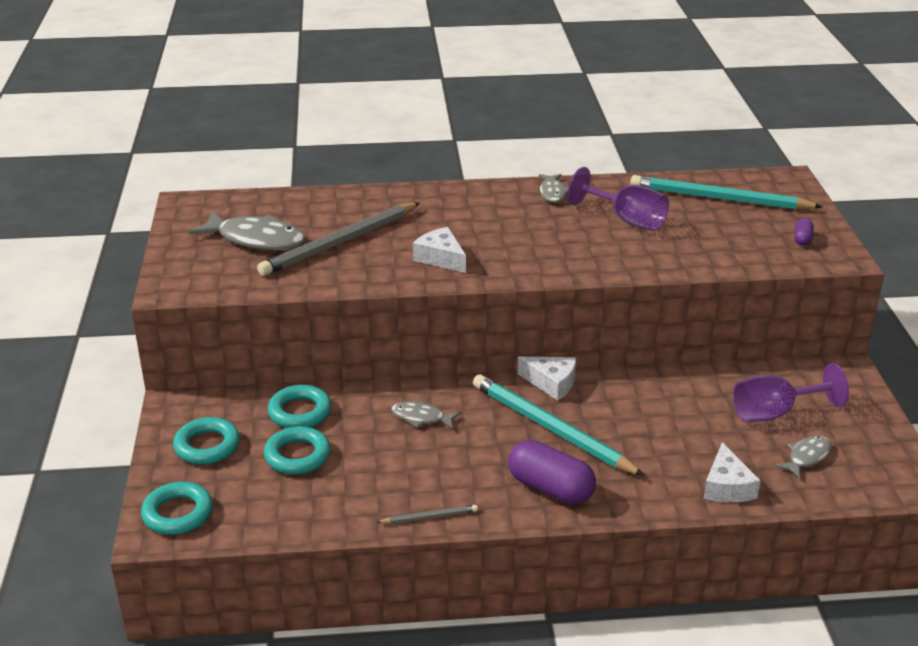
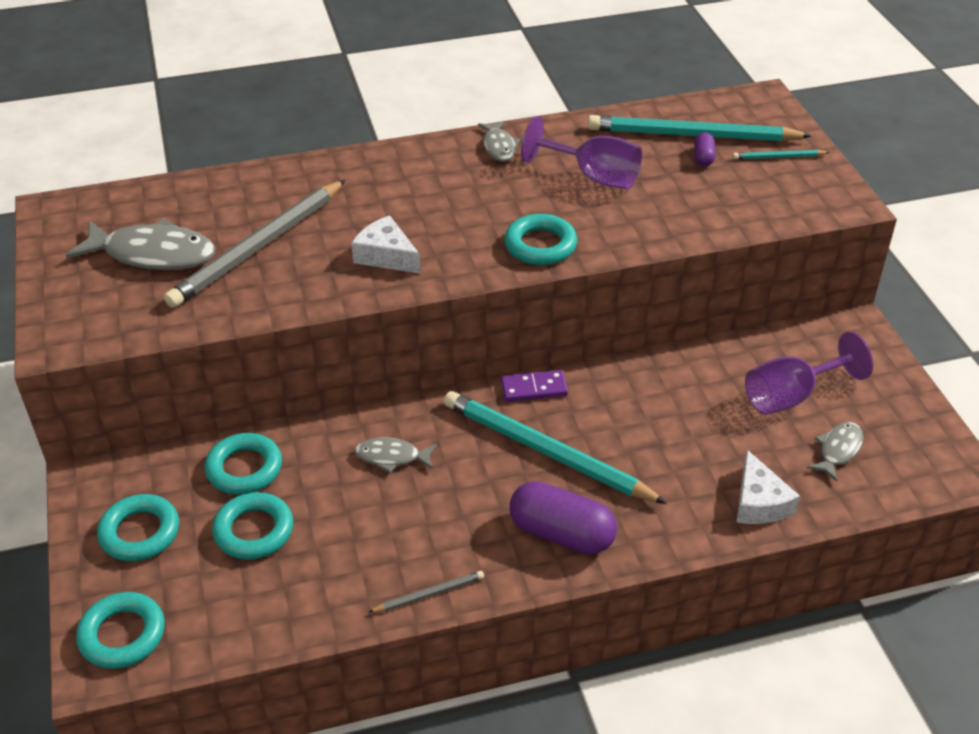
camera: 10 degrees left, 10 degrees up
white cheese [517,357,576,400] -> purple domino [501,370,568,402]
purple capsule [794,218,814,246] -> purple capsule moved to [694,132,716,166]
none -> turquoise ring [504,214,577,265]
none -> turquoise pencil [733,150,830,159]

